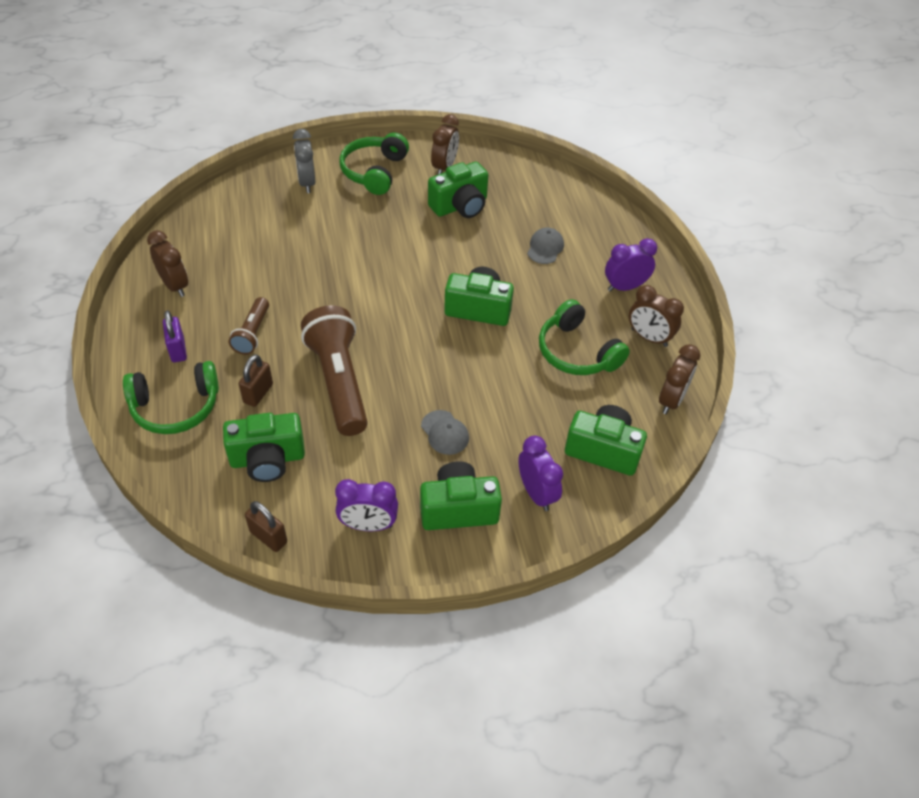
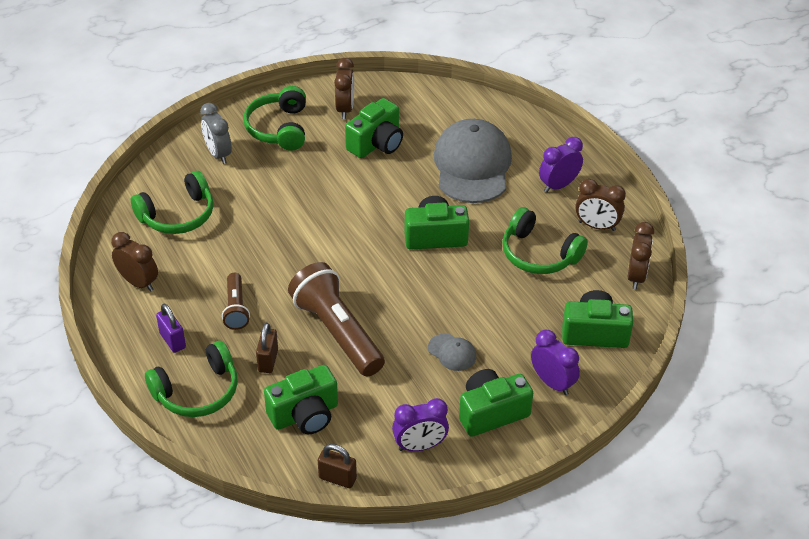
camera: 15 degrees left, 5 degrees down
grey cap [527,228,564,264] -> grey cap [433,119,512,203], size x2.36
none -> green headphones [131,171,214,234]

